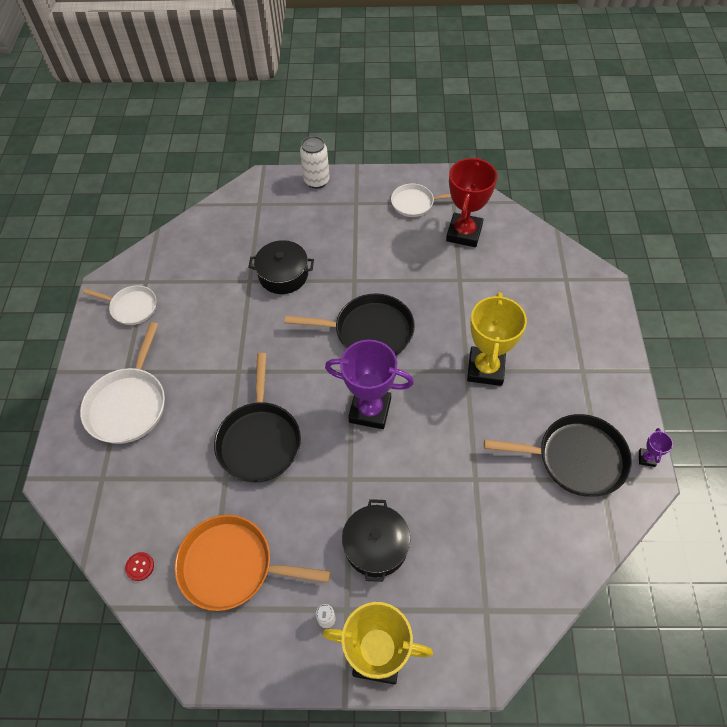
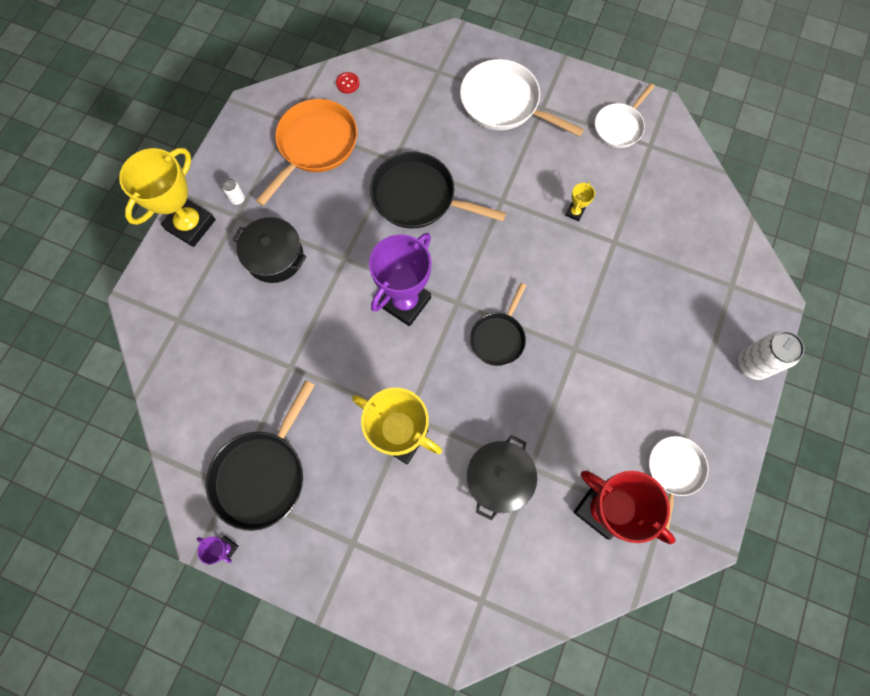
camera: 110 degrees right, 15 degrees up
black pot [248,240,314,294] -> black pot moved to [467,435,537,520]
black pan [285,294,415,355] -> black pan [470,283,526,366], size x0.62
none -> yellow trophy [565,182,595,221]

